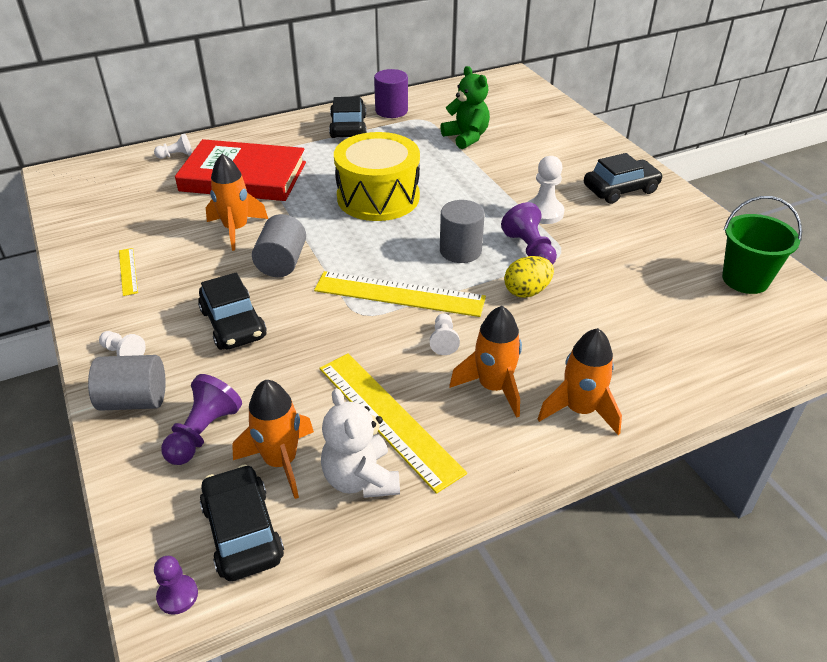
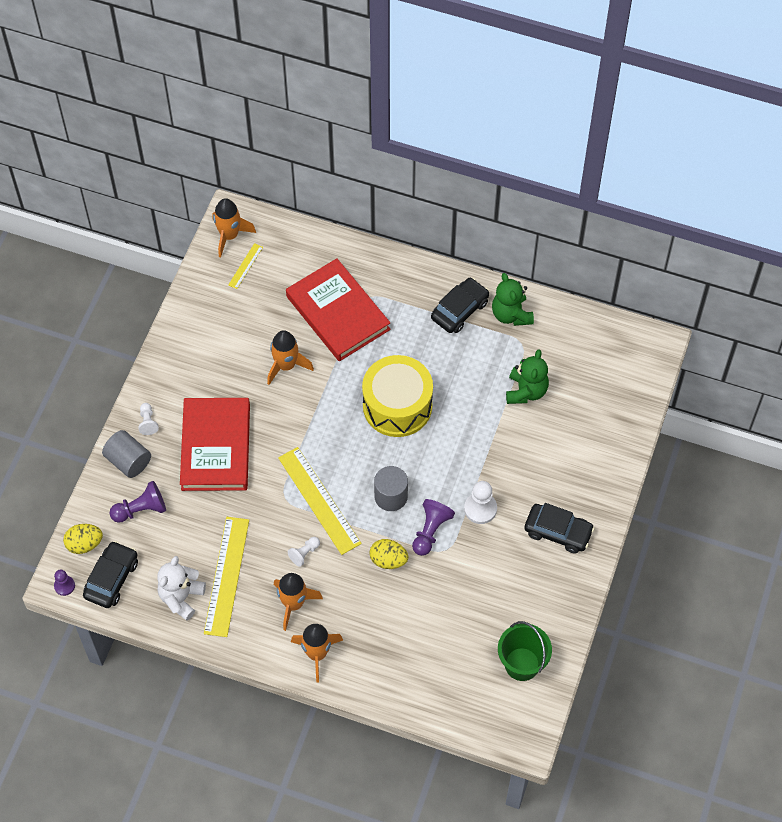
camera: 45 degrees right, 20 degrees up
yellow ruler [119,248,138,296] -> yellow ruler moved to [228,243,263,289]
white pawn [154,133,192,159] -> none
black car [198,273,267,350] -> red book [180,398,250,491]
orange rocket [232,380,314,499] -> orange rocket moved to [213,198,256,257]
grey cylinder [252,214,306,277] -> none
purple cylinder [374,69,408,118] -> green teddy bear [492,273,534,326]
none -> yellow egg [63,524,103,554]

